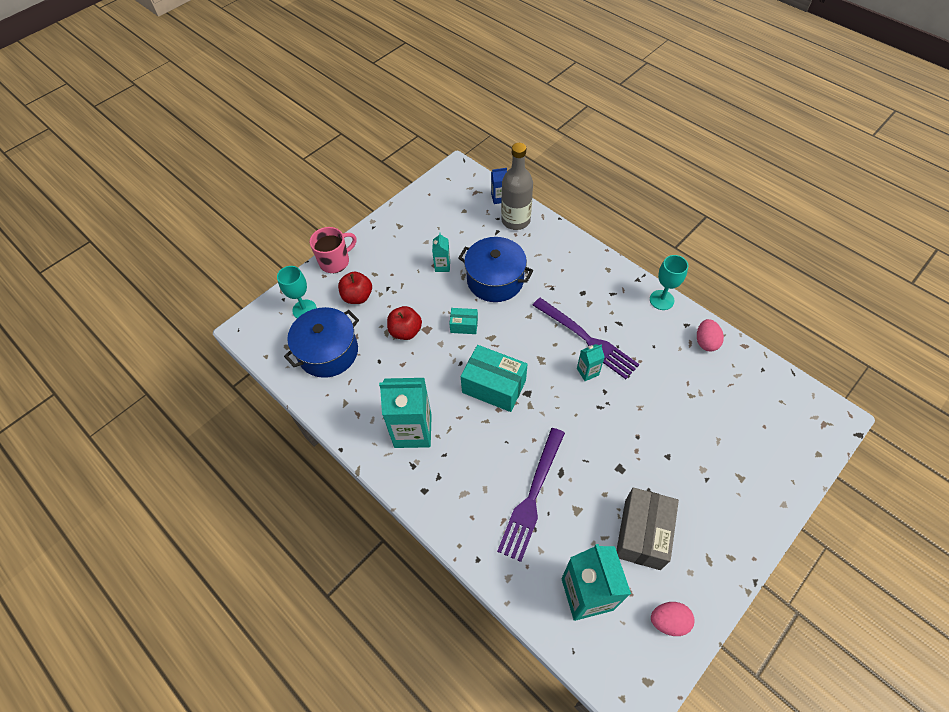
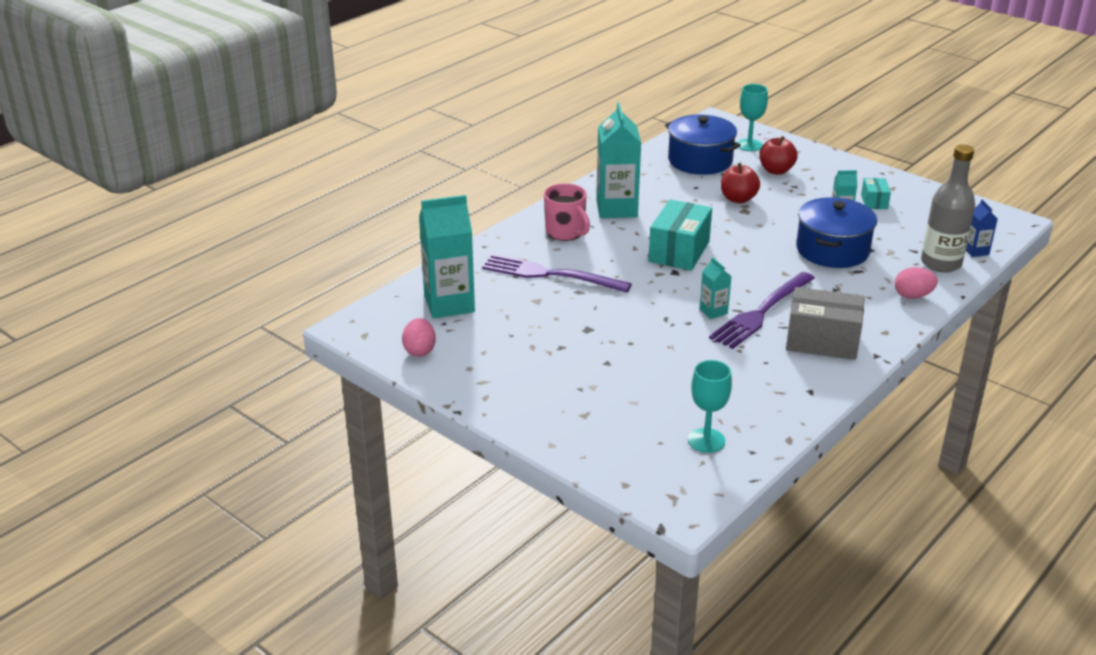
camera: 85 degrees right, 25 degrees down
pink mug [310,227,356,273] -> pink mug moved to [544,183,590,241]
turquoise box [449,308,478,334] -> turquoise box moved to [861,178,891,209]
grey box [616,488,679,570] -> grey box moved to [786,287,865,360]
turquoise goblet [650,255,688,310] -> turquoise goblet moved to [688,360,732,453]
pink egg [697,319,724,351] -> pink egg moved to [895,267,938,299]

